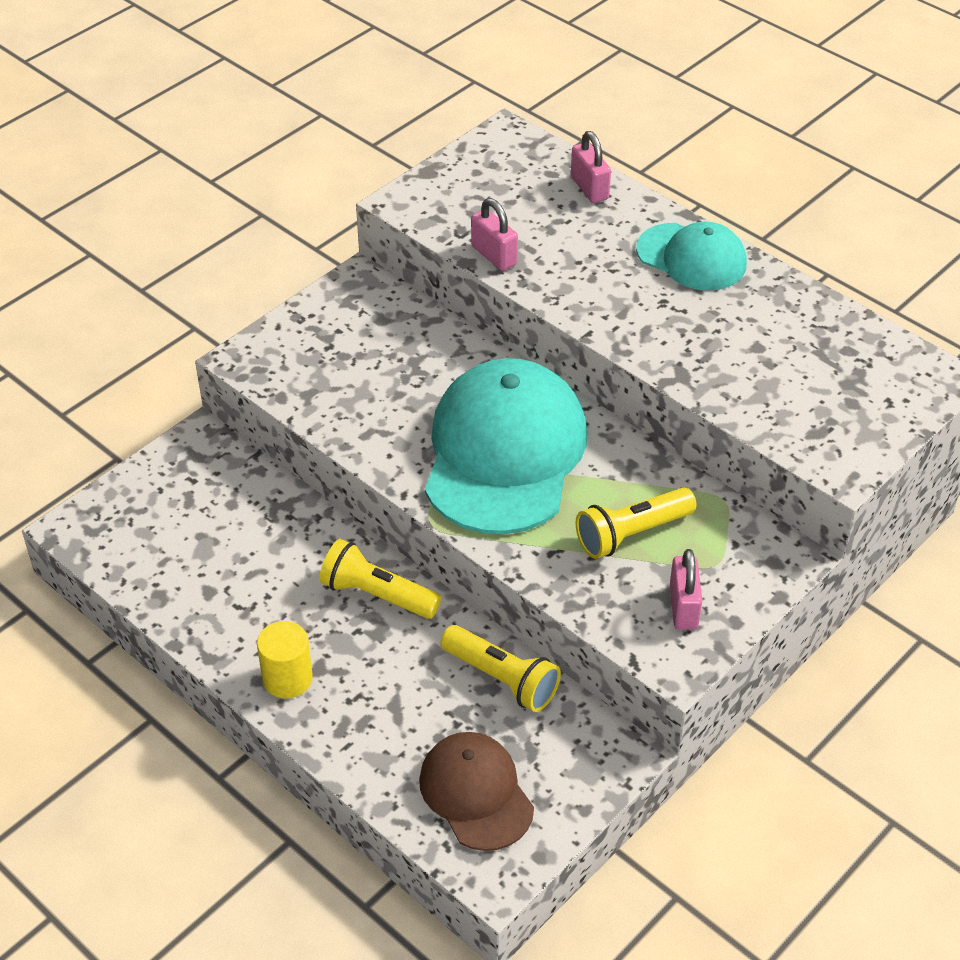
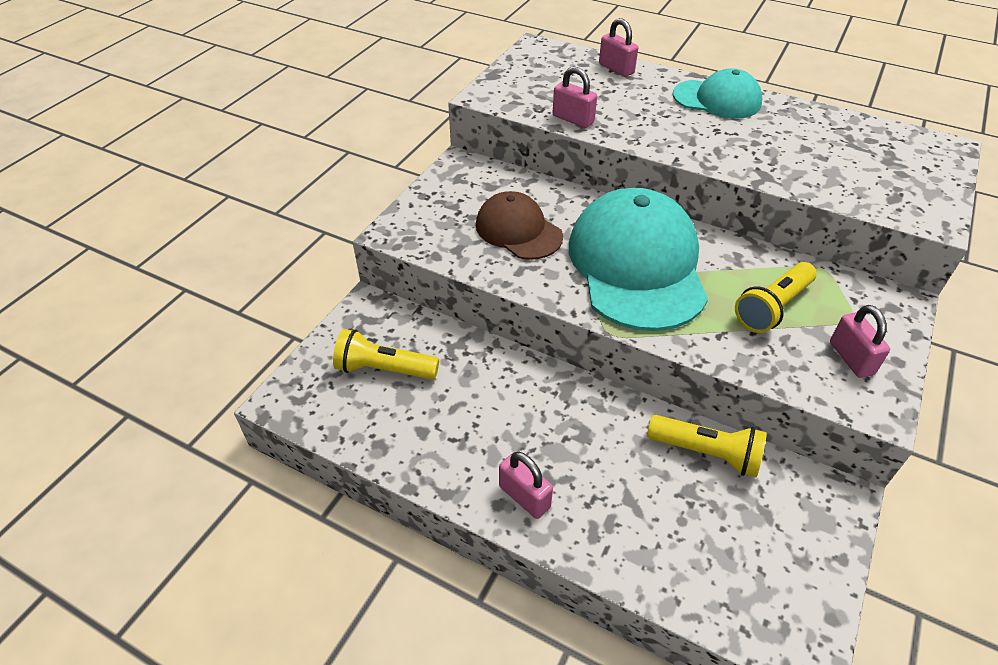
camera: 15 degrees left, 0 degrees up
yellow cylinder [257,621,313,698] -> pink padlock [499,452,553,519]
yellow flashlight [319,539,441,619] -> yellow flashlight moved to [333,329,439,380]
brown cap [419,732,534,851] -> brown cap moved to [476,191,563,260]

